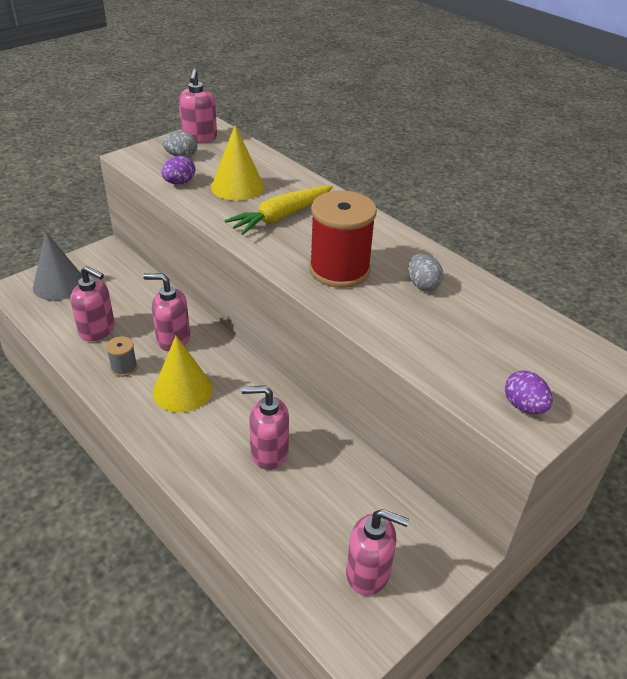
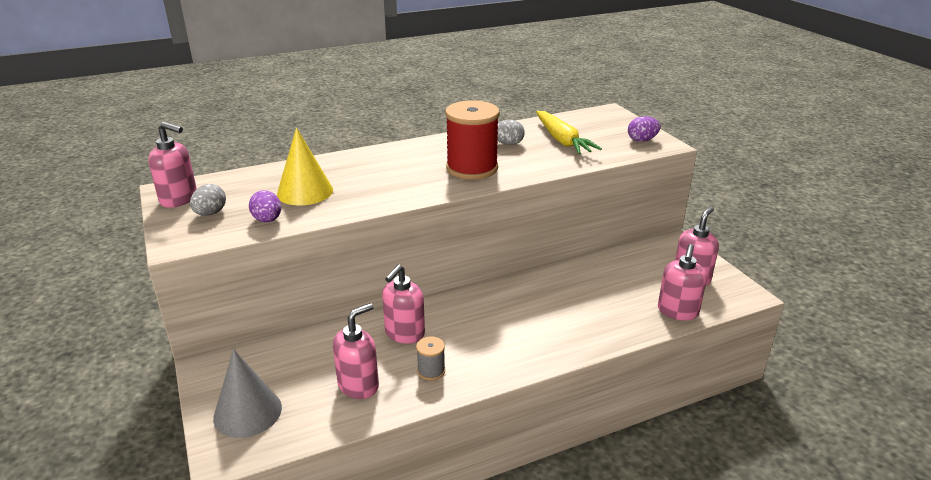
camera: 70 degrees left, 10 degrees down
yellow cone [153,336,213,413] -> none
yellow carrot [224,185,333,235] -> yellow carrot moved to [536,111,602,154]
pink soap dispenser [242,386,289,470] -> pink soap dispenser moved to [658,244,707,320]

